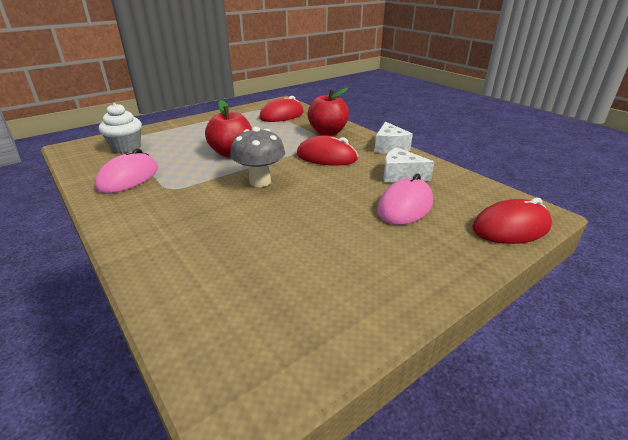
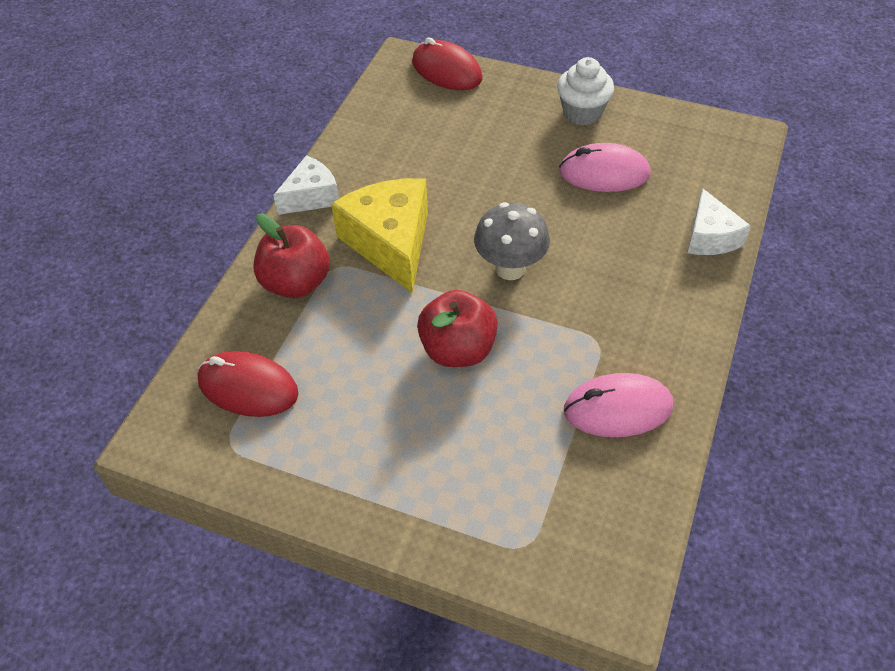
camera: 120 degrees left, 20 degrees up
white cupcake [99,103,142,153] -> white cupcake moved to [557,57,614,125]
red mouse [297,136,358,166] -> yellow cheese [331,178,428,293]
pink mouse [377,173,433,225] -> pink mouse moved to [559,143,651,192]
white cheese [383,147,434,182] -> white cheese moved to [688,188,751,255]

